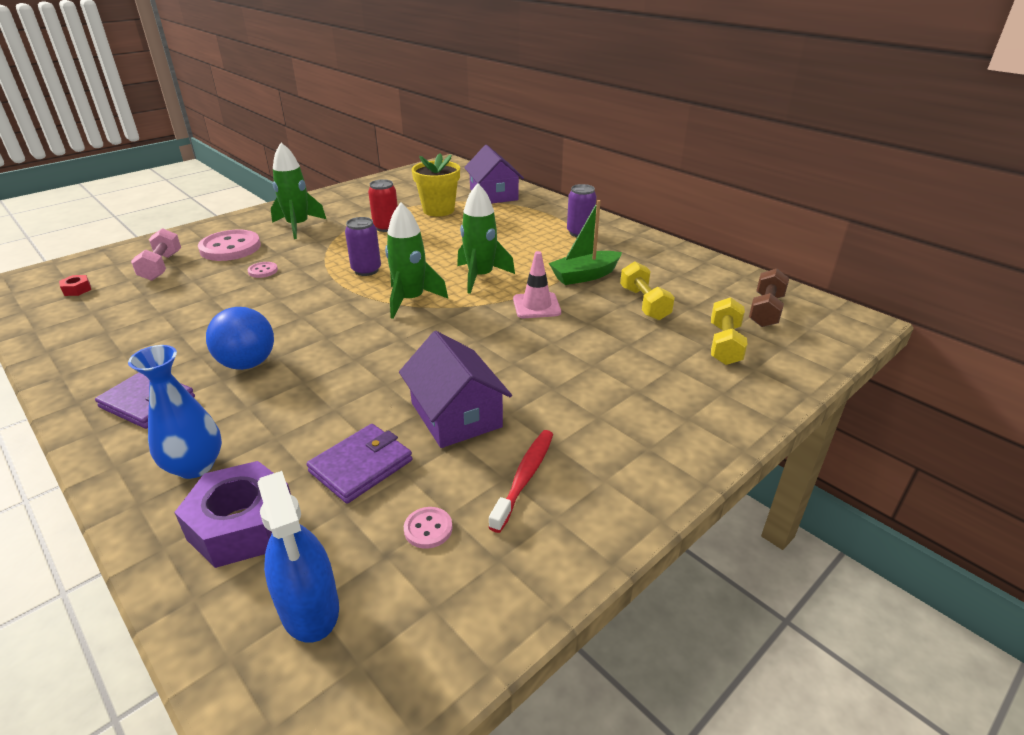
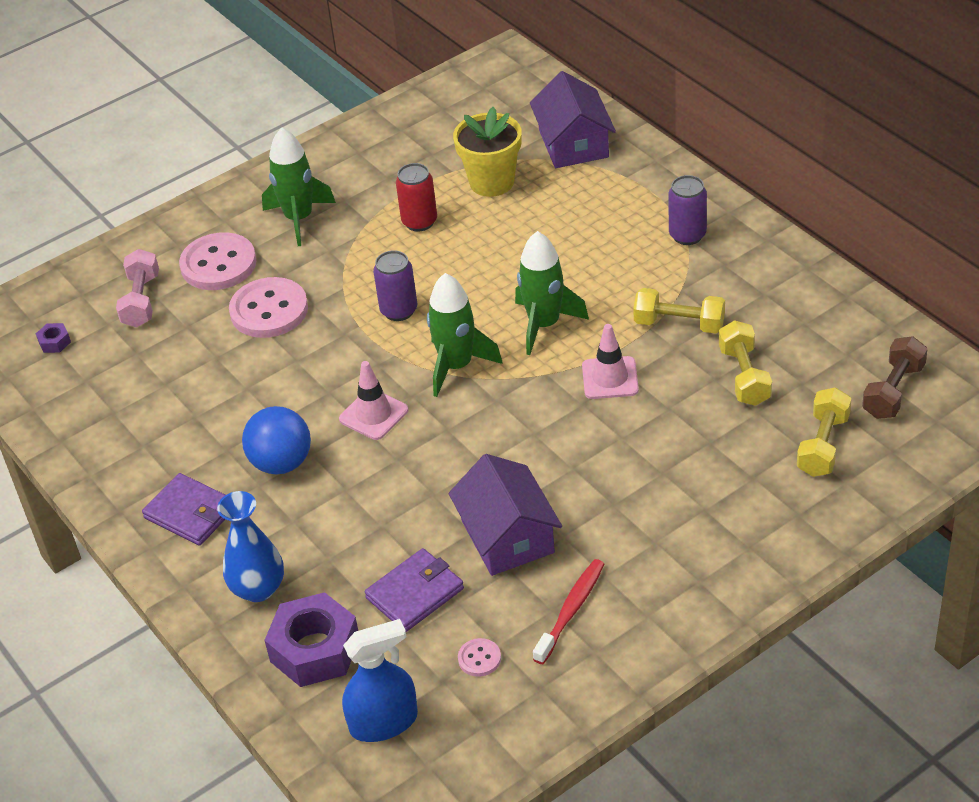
camera: 10 degrees right, 10 degrees up
red nut [59,275,91,296] -> purple nut [36,323,71,353]
pink button [248,262,278,278] -> pink button [229,277,308,338], size x2.18
blue spray bottle [258,471,339,643] -> blue spray bottle turned 90 degrees counterclockwise [342,619,418,742]
green boat [549,200,622,285] -> yellow dumbbell [633,288,725,333]
none -> pink traffic cone [339,361,408,440]

